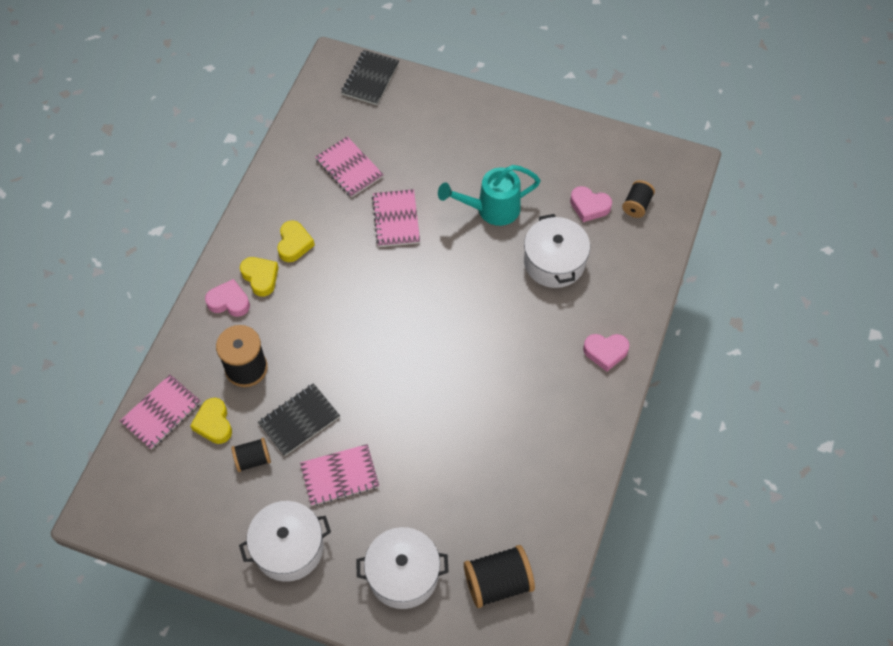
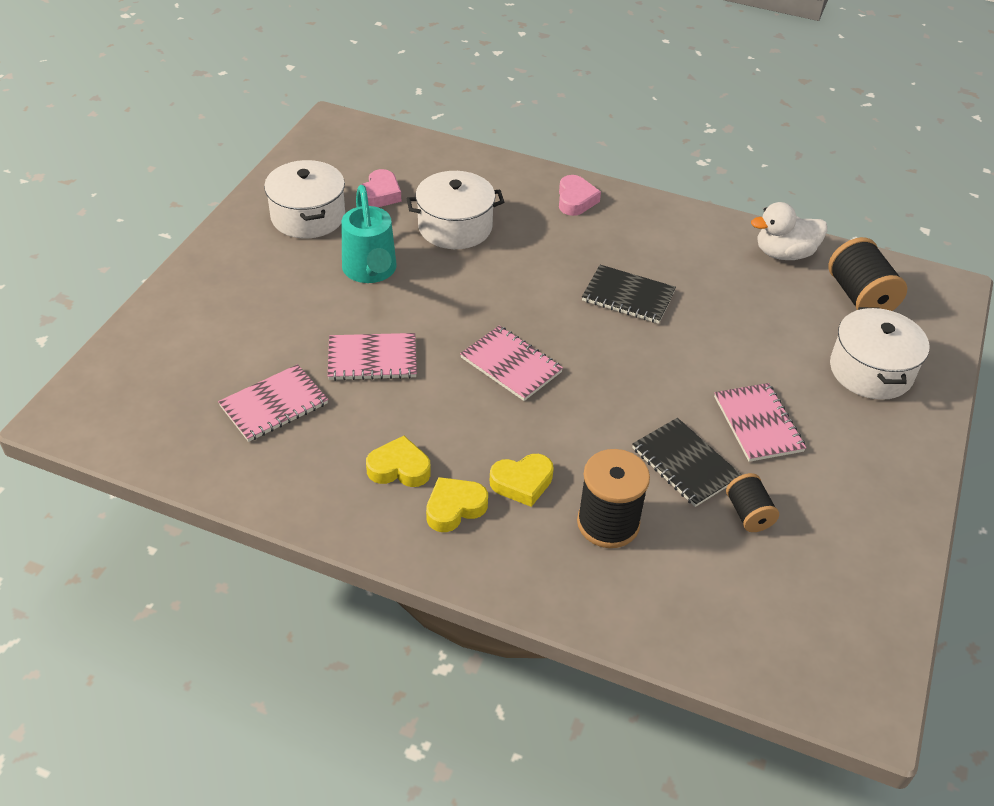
camera: 90 degrees left, 15 degrees down
pink notebook [120,374,201,450] -> pink notebook moved to [460,326,563,401]
yellow heart [190,398,232,444] -> yellow heart moved to [490,454,554,507]
pink heart [205,279,250,317] -> none
white pot [239,501,331,582] -> white pot moved to [264,160,345,238]
black notebook [341,50,399,105] -> black notebook moved to [582,265,676,324]
black spool [622,180,655,218] -> none
none -> white duck [751,202,827,260]

